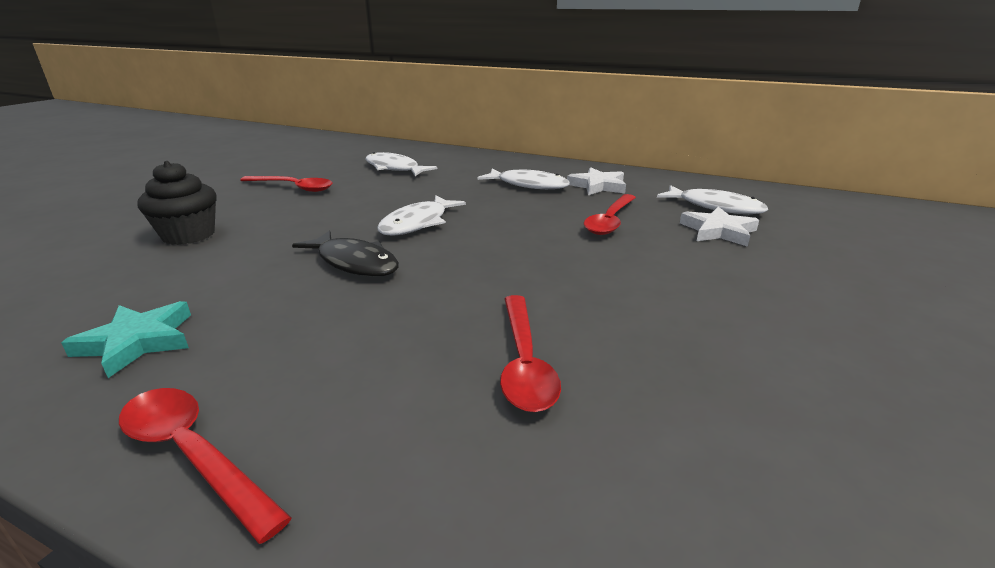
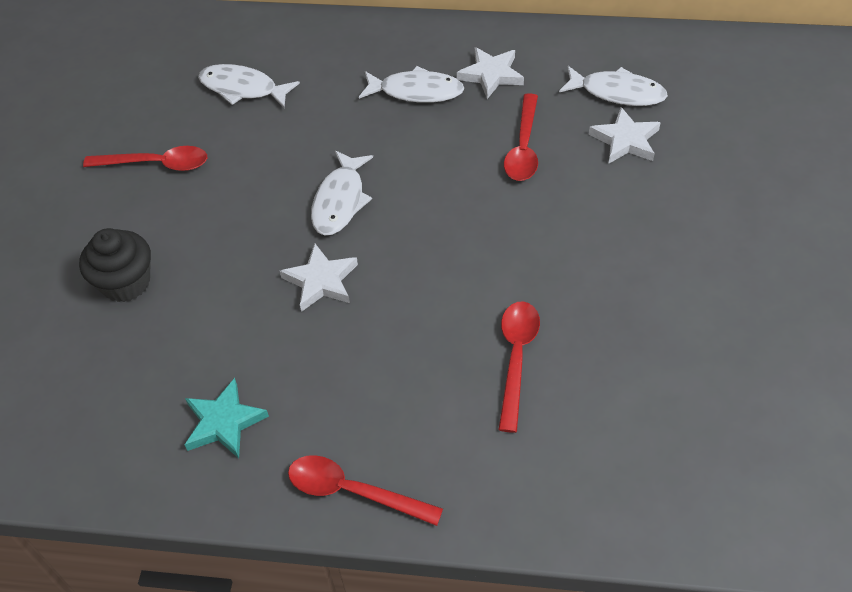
camera: 15 degrees left, 25 degrees up
black fish [292,230,399,277] -> white star [280,243,358,312]
red spoon [500,295,561,412] -> red spoon turned 150 degrees counterclockwise [498,301,540,433]

